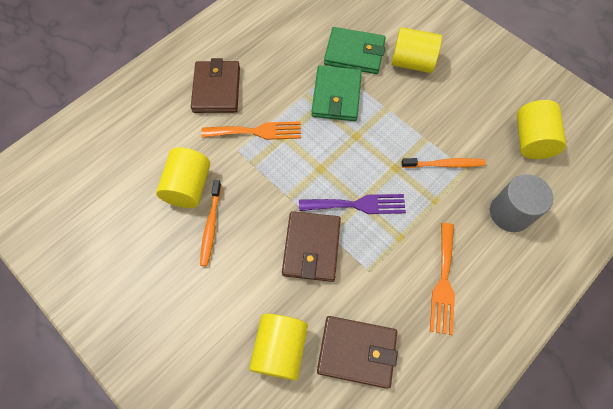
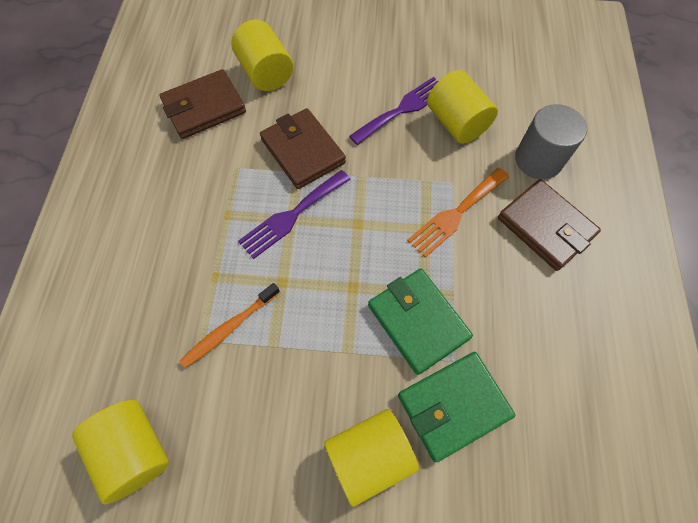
camera: 140 degrees right, 0 degrees up
orange toothbrush [200,180,222,266] -> purple fork [349,77,438,145]
orange fork [430,223,455,335] -> none
grey cylinder [490,174,553,232] -> grey cylinder moved to [515,104,587,179]

